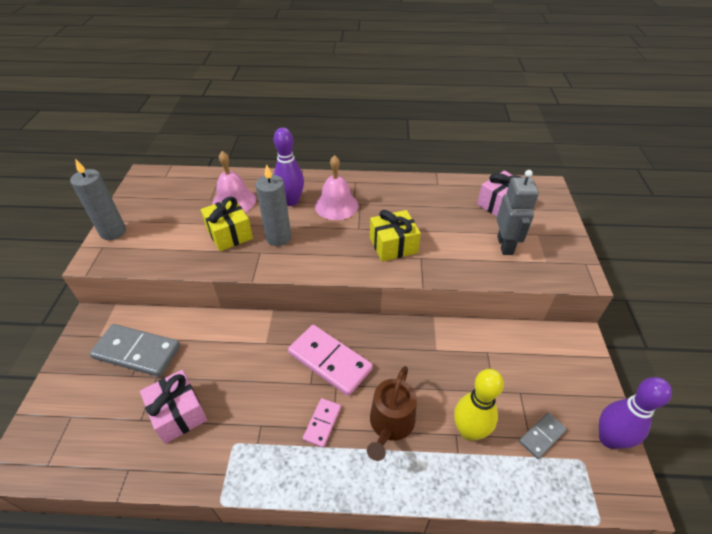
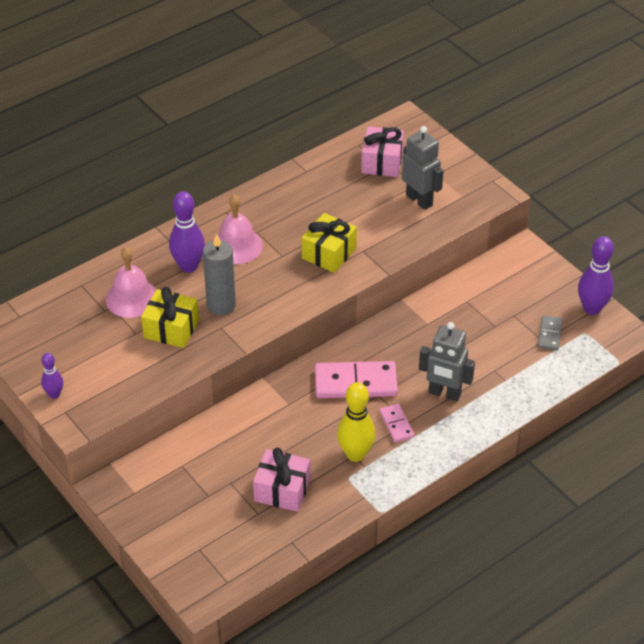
camera: 40 degrees left, 0 degrees up
grey candle [70,159,126,240] -> purple bowling pin [41,353,63,399]
grey domino [89,324,180,377] -> none
brown watering can [367,366,417,461] -> grey robot [419,322,475,401]
yellow bowling pin [454,369,504,441] -> yellow bowling pin moved to [337,382,376,462]

